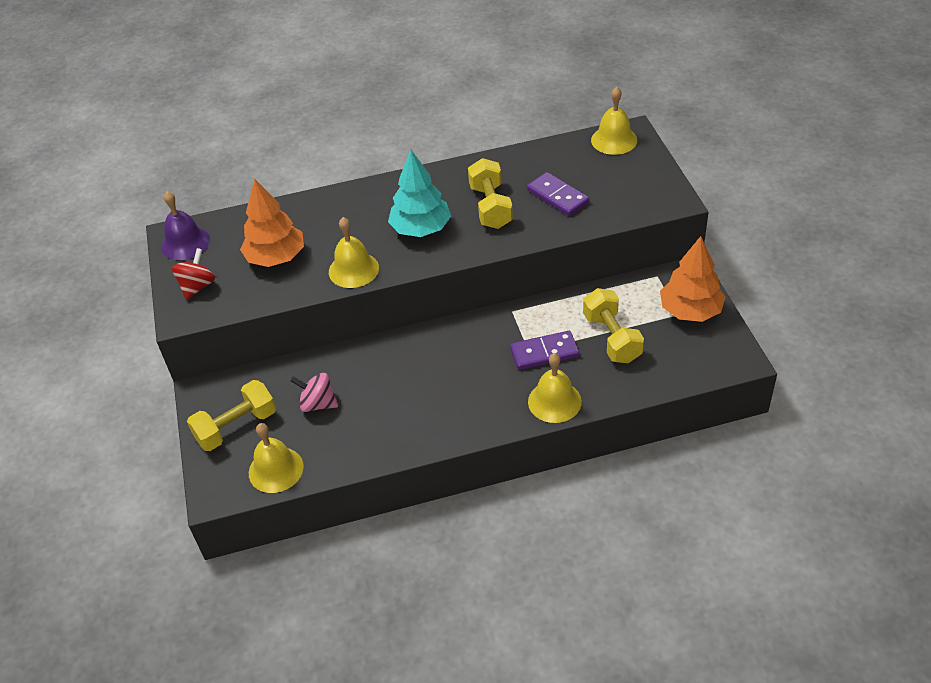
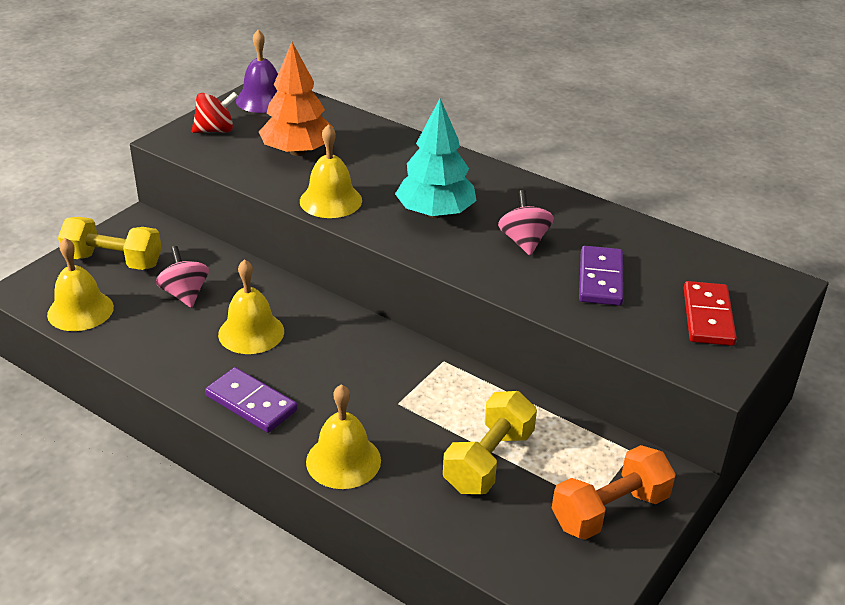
camera: 45 degrees right, 10 degrees down
yellow dumbbell [468,158,513,229] -> pink spinning top [498,190,554,255]
purple domino [510,331,579,370] -> purple domino moved to [205,367,298,433]
yellow bell [591,87,637,155] -> yellow bell moved to [218,259,284,354]
orange tree [660,236,726,322] -> orange dumbbell [552,445,676,540]
none -> red domino [684,281,737,346]

